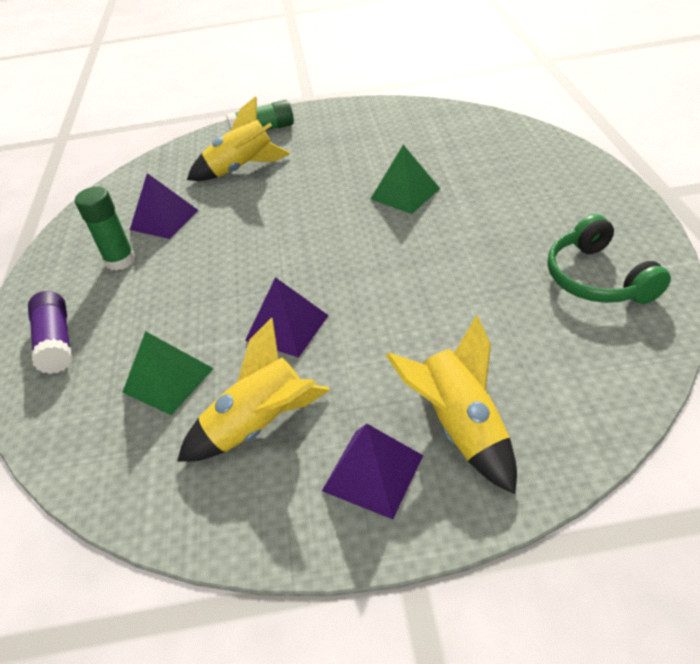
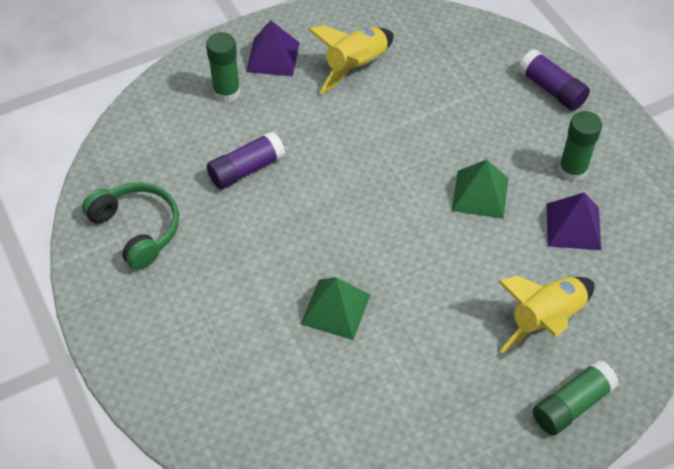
camera: 155 degrees right, 10 degrees up
green pyramid [122,331,214,415] -> green pyramid moved to [452,159,508,219]
purple pyramid [245,277,329,358] -> none
yellow rocket [386,315,517,494] -> green glue stick [206,32,240,103]
none -> purple glue stick [207,131,285,189]

